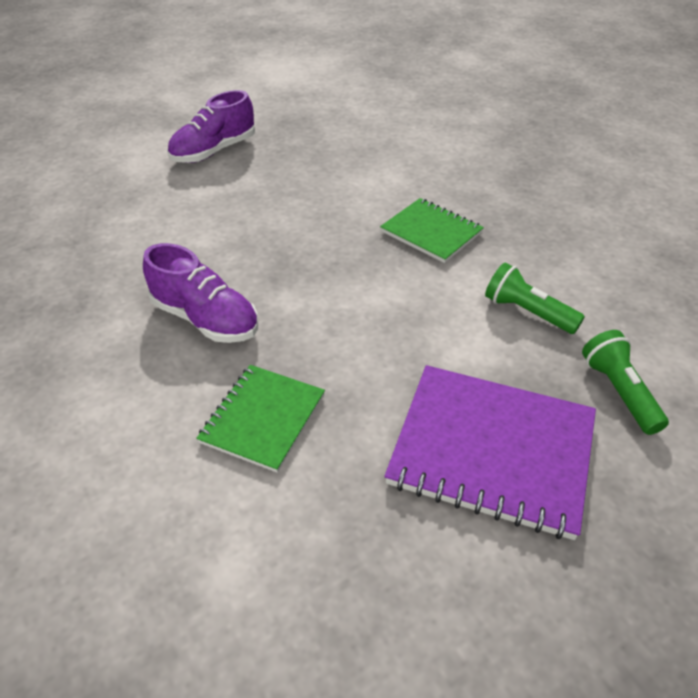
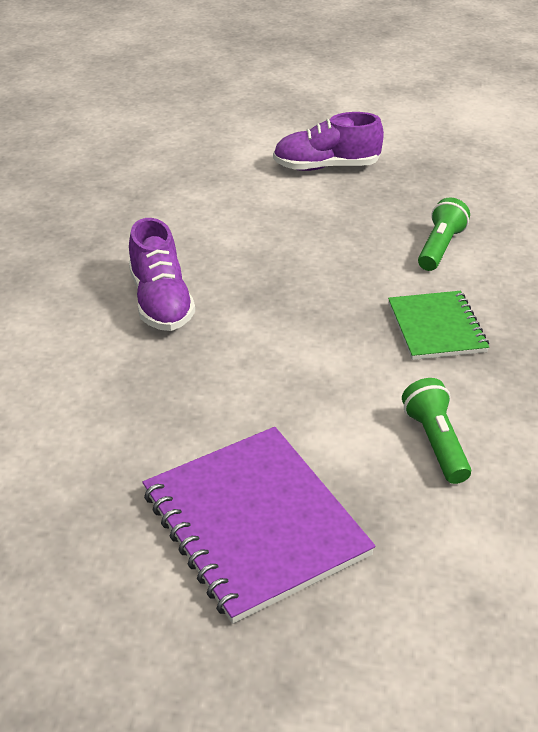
camera: 40 degrees right, 5 degrees down
green notebook [196,365,325,473] -> none
green flashlight [582,330,669,435] -> green flashlight moved to [418,197,470,271]

